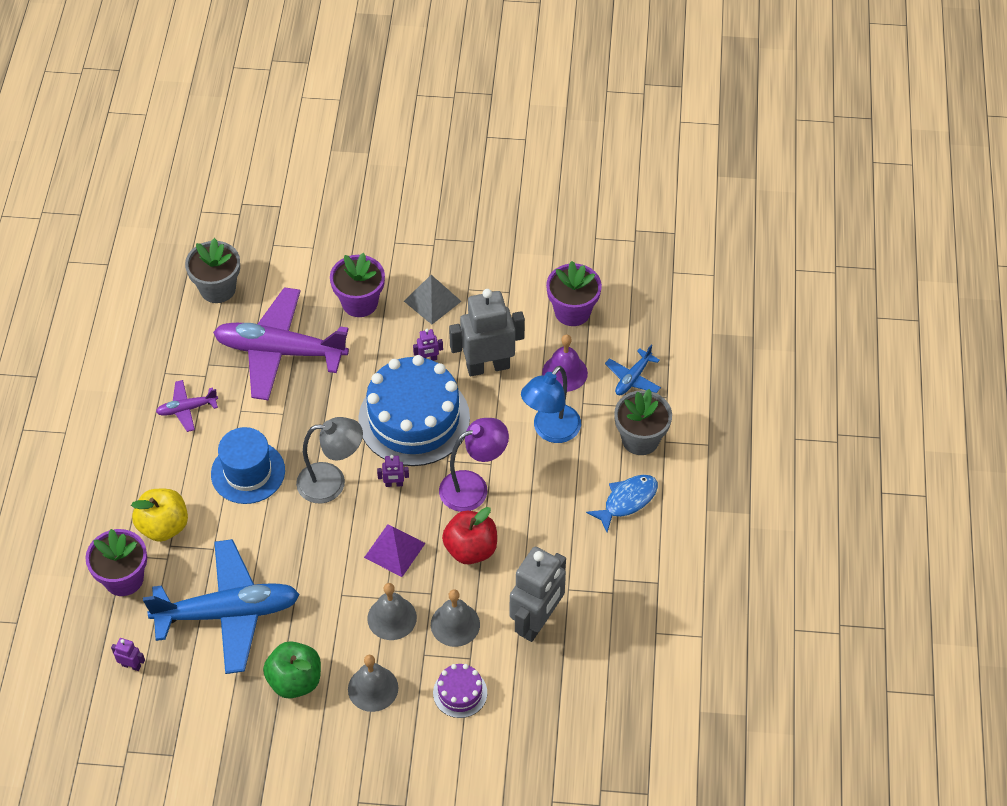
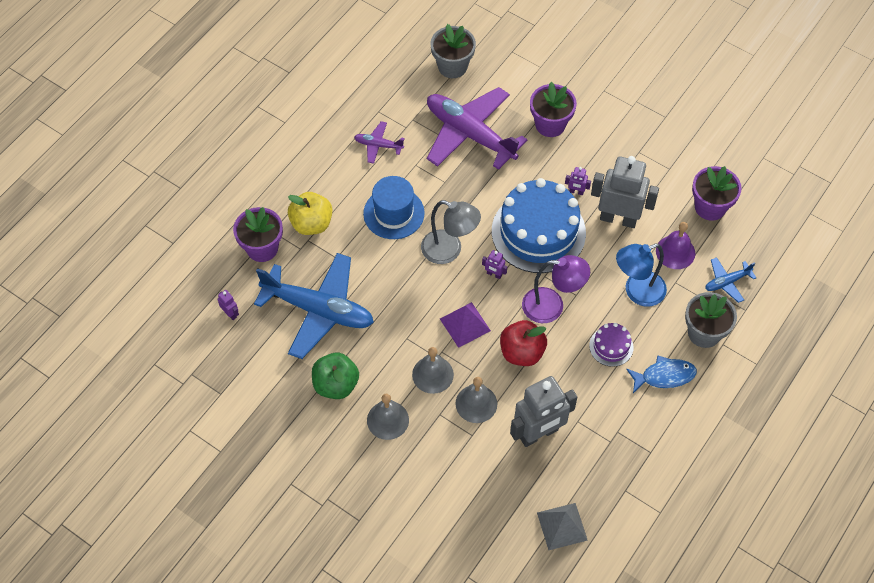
camera: 30 degrees right, 5 degrees up
grey pyramid [404,275,462,324] -> grey pyramid moved to [537,503,588,550]
purple cake [433,664,487,718] -> purple cake moved to [589,323,634,367]

